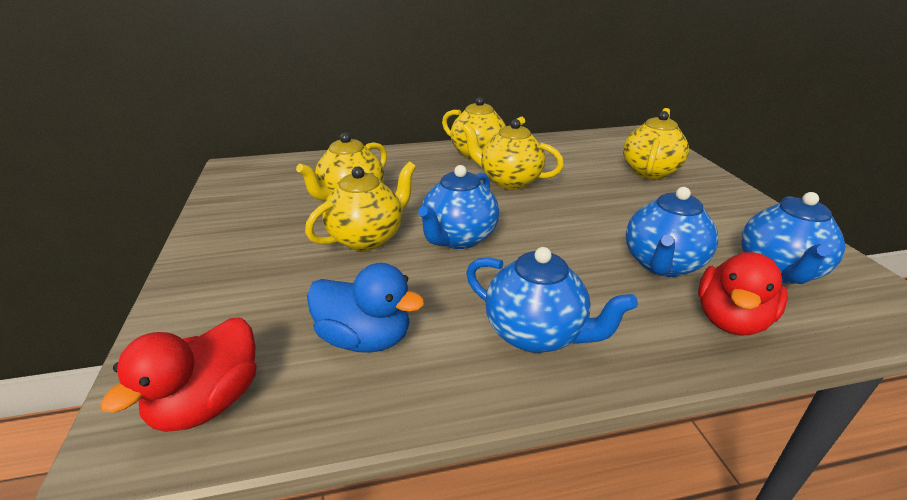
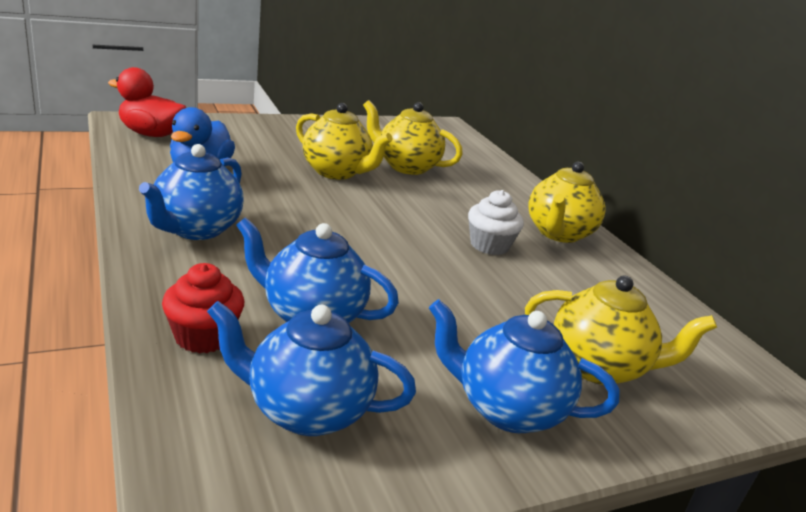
camera: 75 degrees right, 5 degrees down
blue teapot [418,165,499,249] -> blue teapot moved to [429,299,620,433]
yellow teapot [462,119,564,190] -> white cupcake [468,190,524,255]
red duck [698,252,788,335] -> red cupcake [162,263,244,354]

